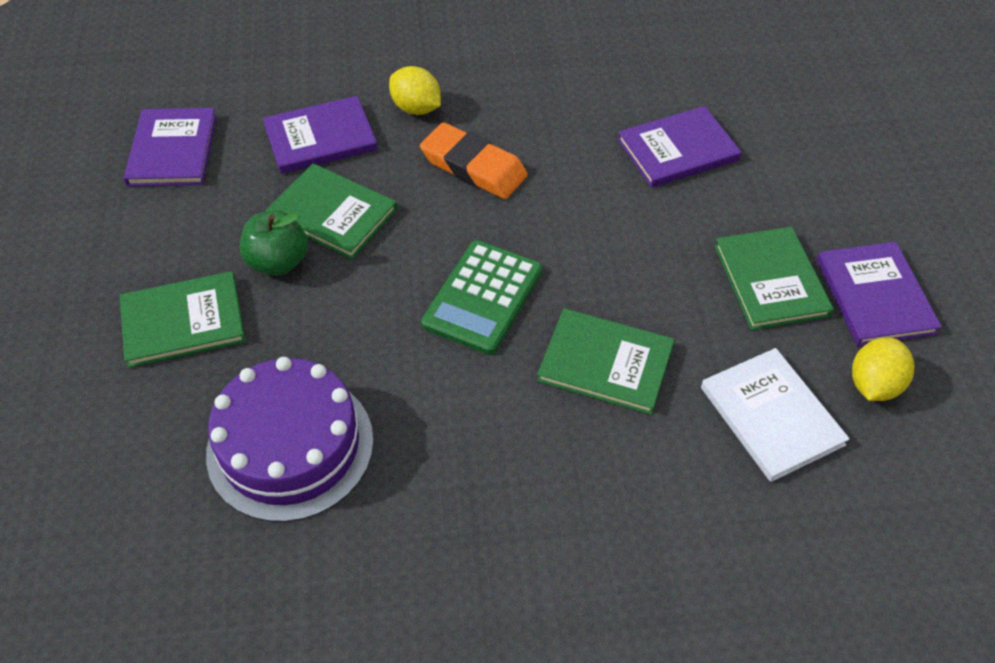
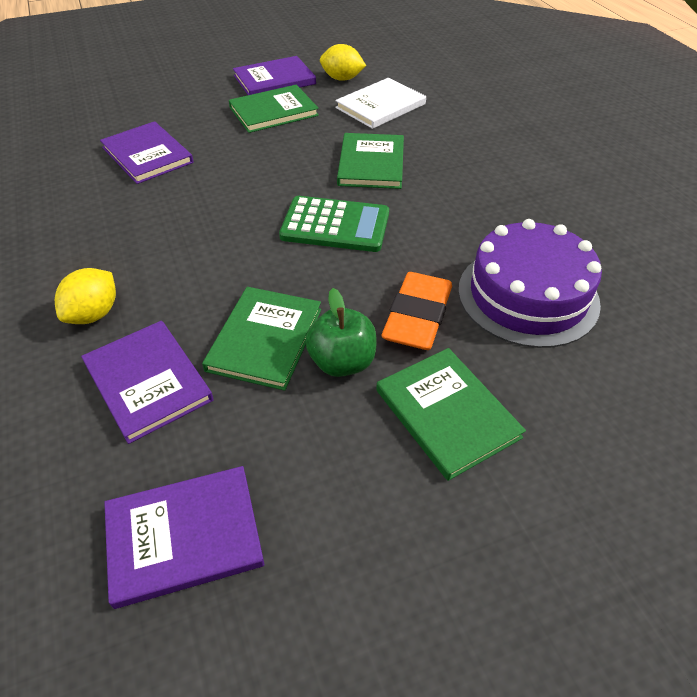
camera: 105 degrees left, 5 degrees down
orange eraser [420,122,528,199] -> orange eraser moved to [381,272,452,350]

